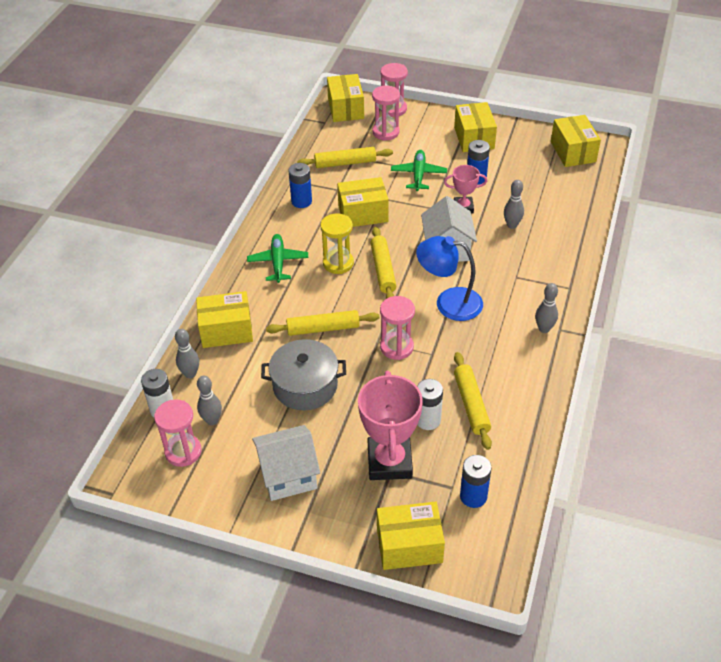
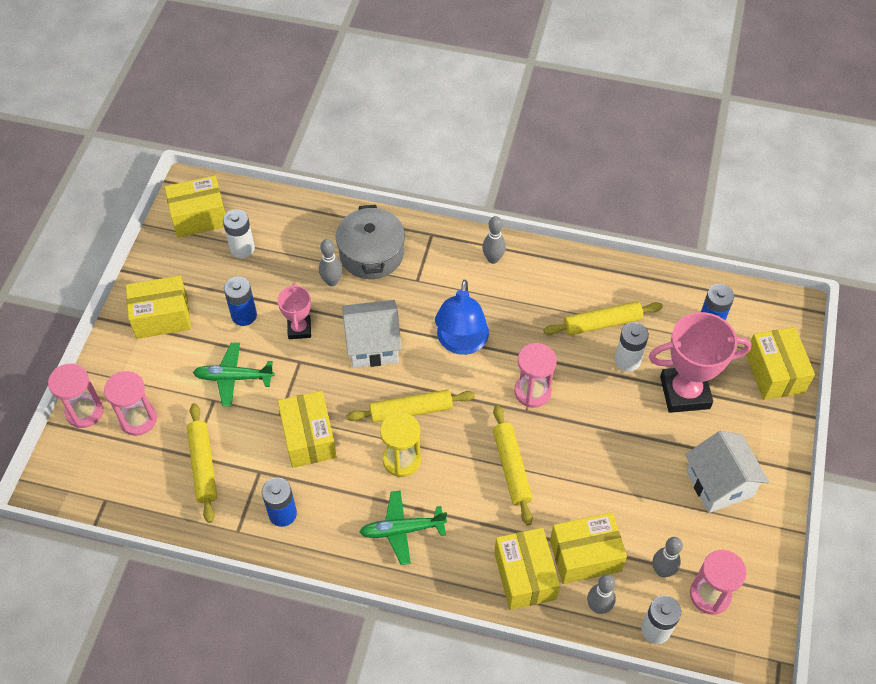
camera: 95 degrees left, 10 degrees up
grey pot [261,339,346,410] -> grey pot moved to [336,205,405,279]
yellow box [327,74,364,122] -> yellow box moved to [550,513,627,584]
none -> white battery [223,209,255,258]

